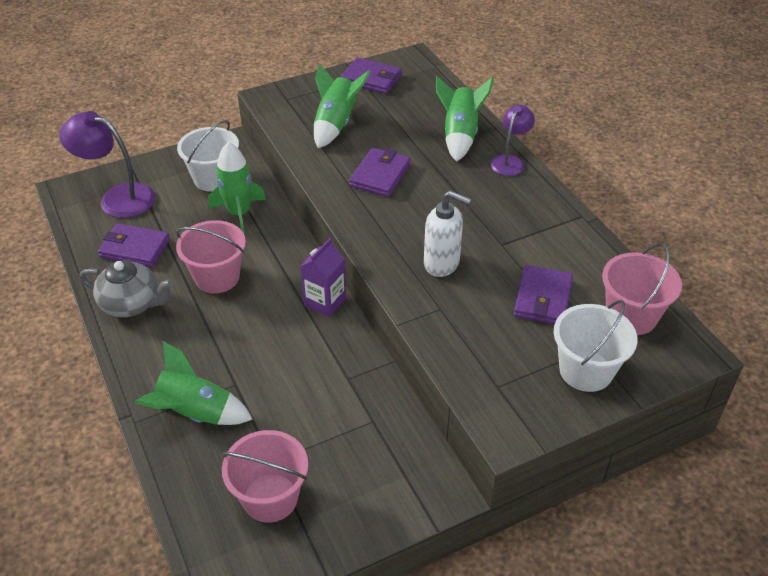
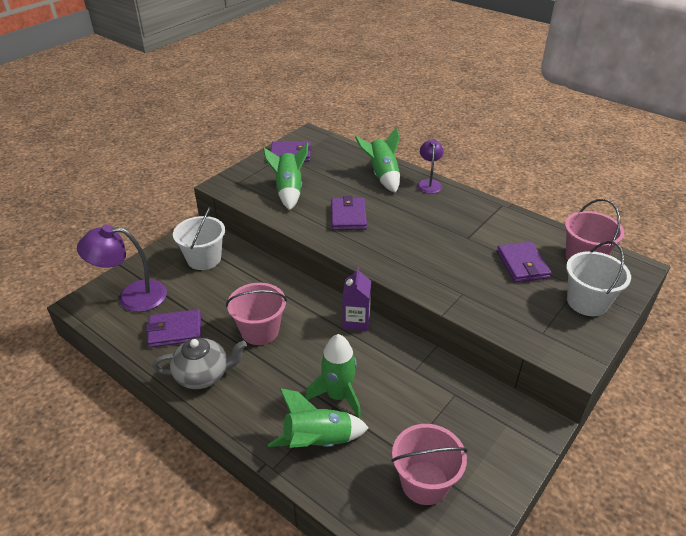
camera: 25 degrees left, 5 degrees down
green rocket [208,142,266,235] -> green rocket moved to [306,334,361,418]
white soap dispenser [424,190,471,277] -> none

